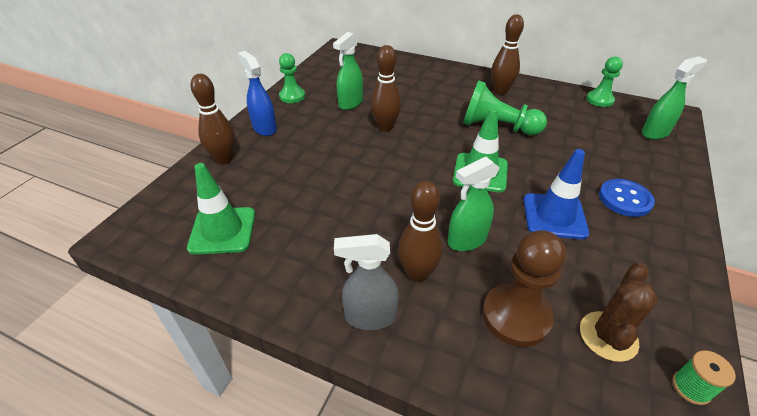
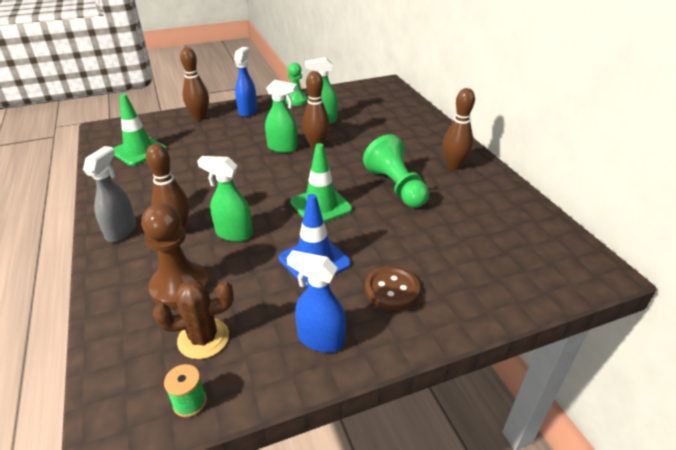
camera: 45 degrees right, 5 degrees down
grey spray bottle [334,234,399,330] -> grey spray bottle turned 60 degrees clockwise [83,146,136,242]
green pawn [586,56,623,107] -> none
blue button [599,179,655,217] -> brown button [365,266,420,310]
green spray bottle [642,56,707,140] -> green spray bottle moved to [265,80,298,153]
none -> blue spray bottle [287,250,346,352]

